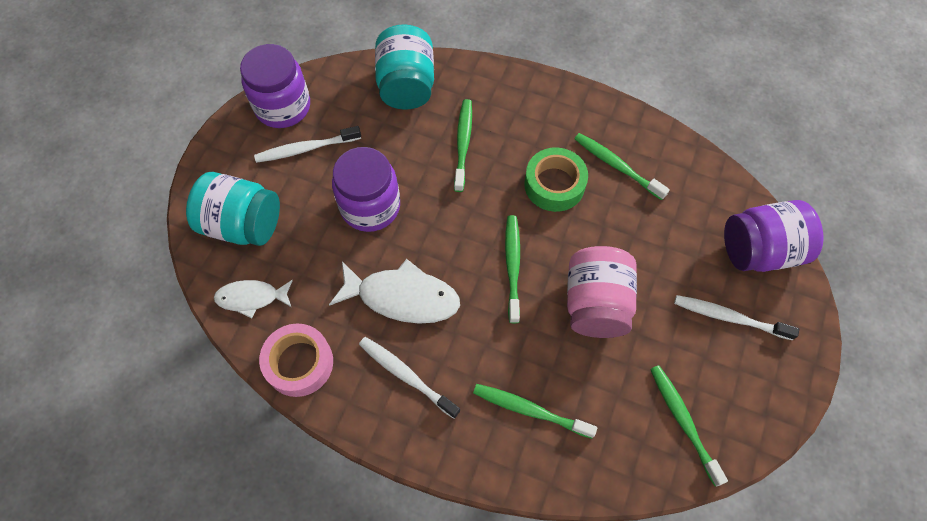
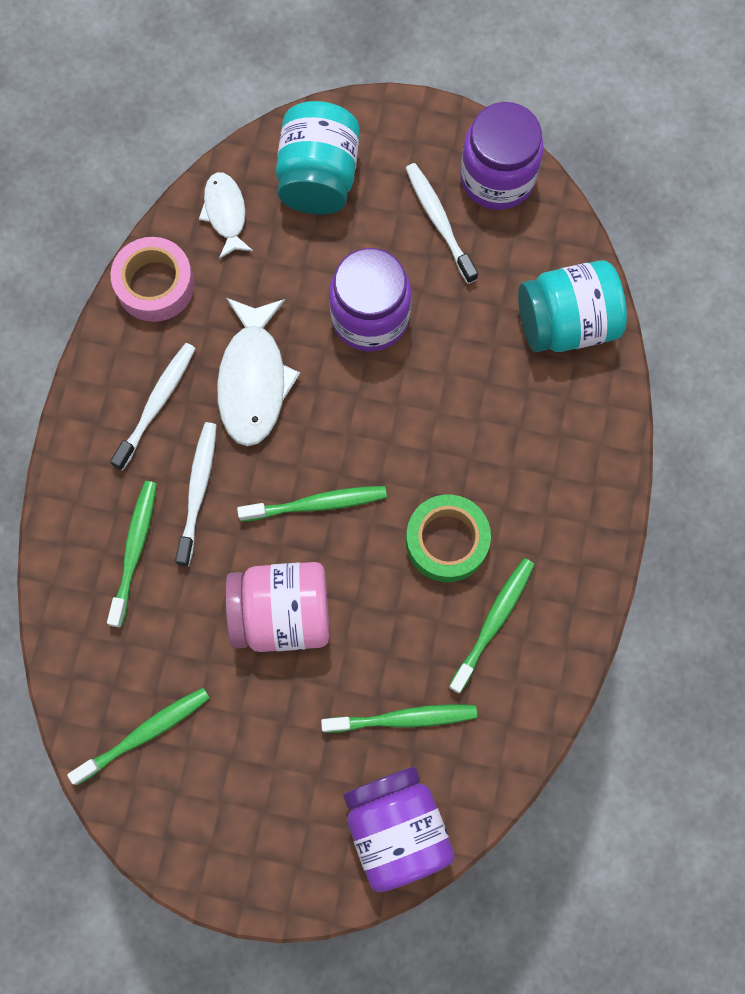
camera: 80 degrees right, 10 degrees up
green toothbrush [454,99,472,192] -> green toothbrush moved to [321,704,477,733]
white toothbrush [674,295,799,340] -> white toothbrush moved to [175,422,217,566]

